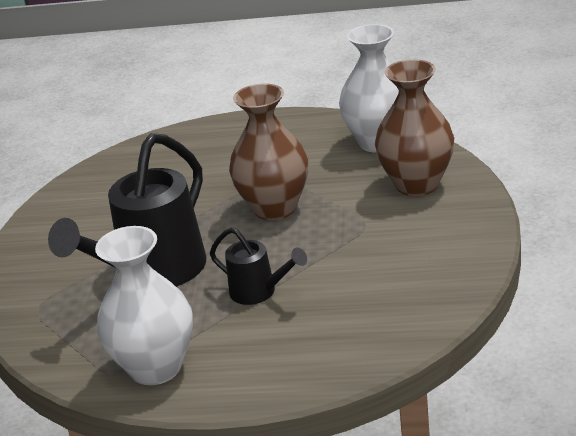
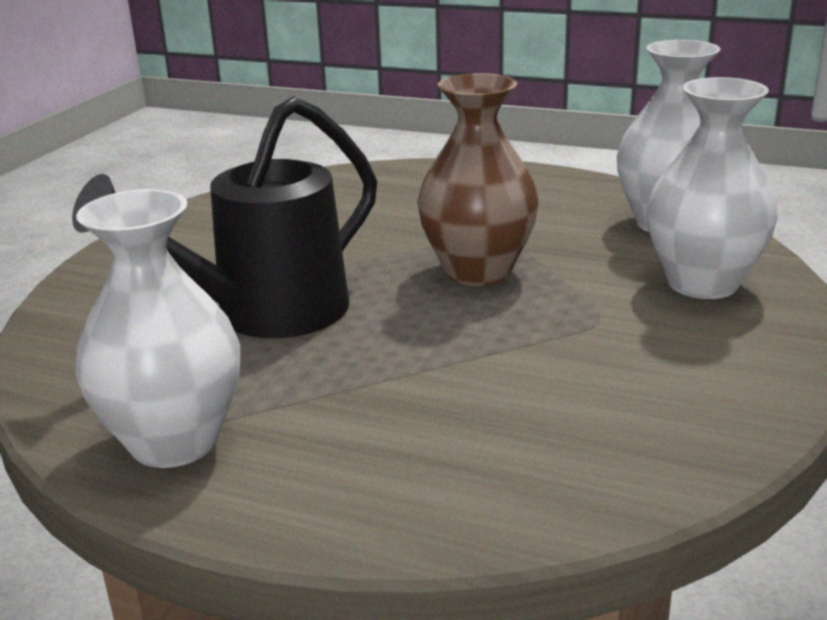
camera: 15 degrees right, 5 degrees down
black watering can [210,227,307,305] -> none
brown vase [375,59,454,196] -> white vase [647,77,778,299]

